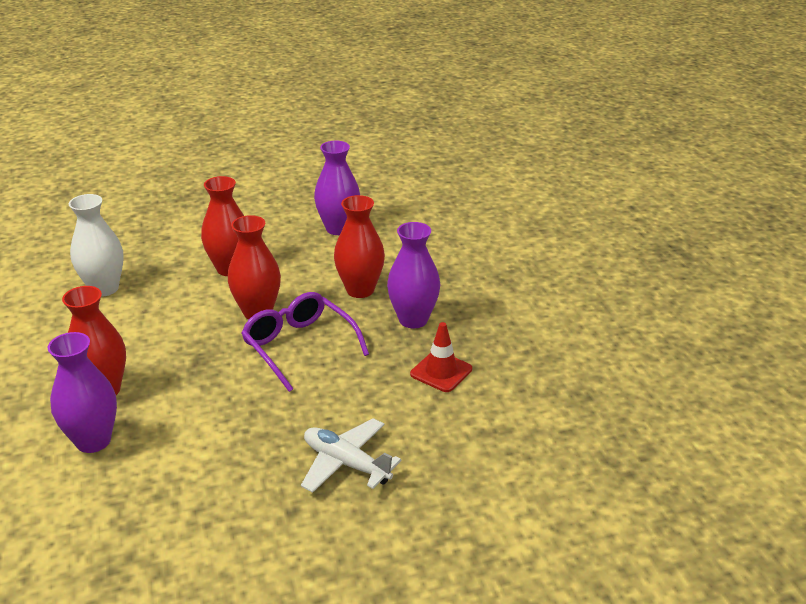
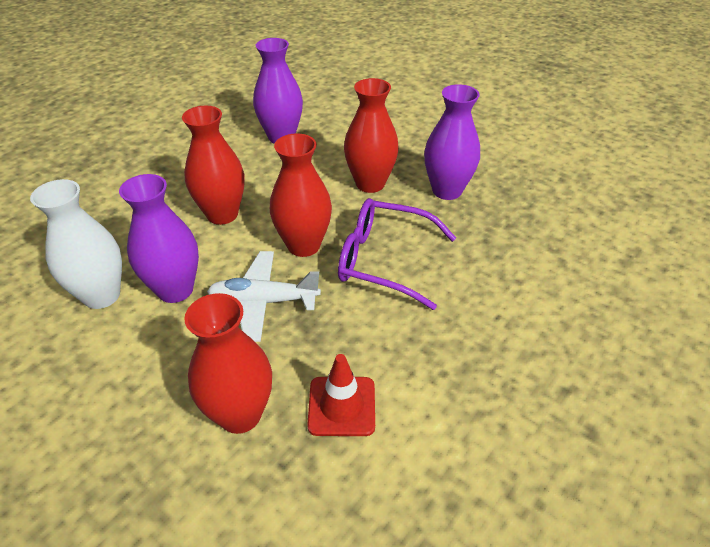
camera: 35 degrees left, 10 degrees up
purple vase [48,332,117,453] -> purple vase moved to [119,174,199,303]
white plane [301,418,401,493] -> white plane moved to [207,251,321,342]
red traffic cone [410,322,472,392] -> red traffic cone moved to [307,354,375,436]

